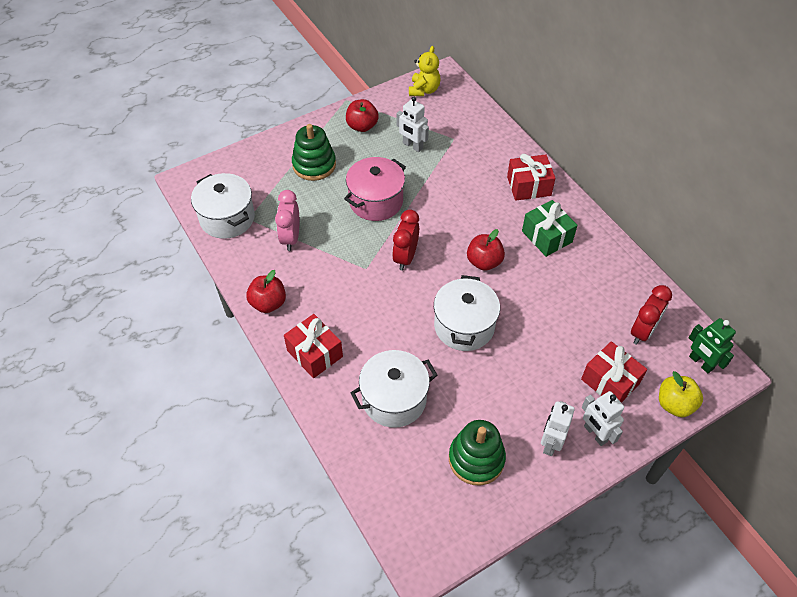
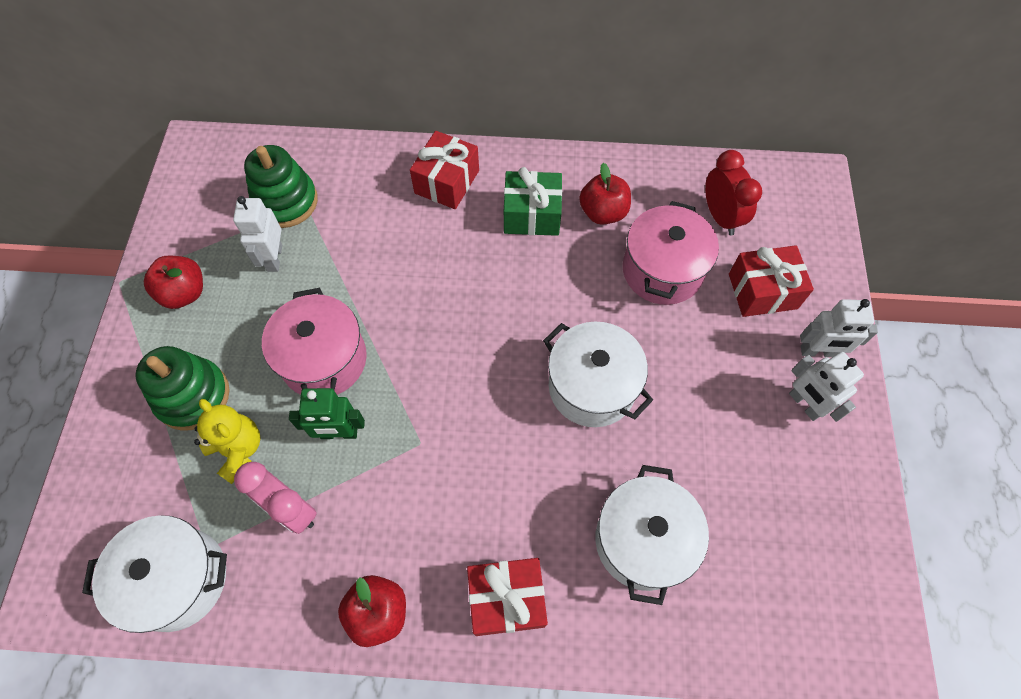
camera: 55 degrees left, 10 degrees up
red clock [392,210,419,270] -> none
white robot [396,97,429,152] -> white robot turned 105 degrees clockwise [233,196,282,272]
yellow teddy bear [409,46,440,96] -> yellow teddy bear moved to [194,399,261,484]
green stacking toy [449,420,506,485] -> green stacking toy moved to [244,145,318,228]
red apple [467,229,505,271] -> red apple moved to [579,163,631,225]
yellow apple [659,371,703,417] -> none
green robot [689,318,736,373] -> green robot moved to [289,388,365,439]
none -> pink pot [623,201,719,305]

